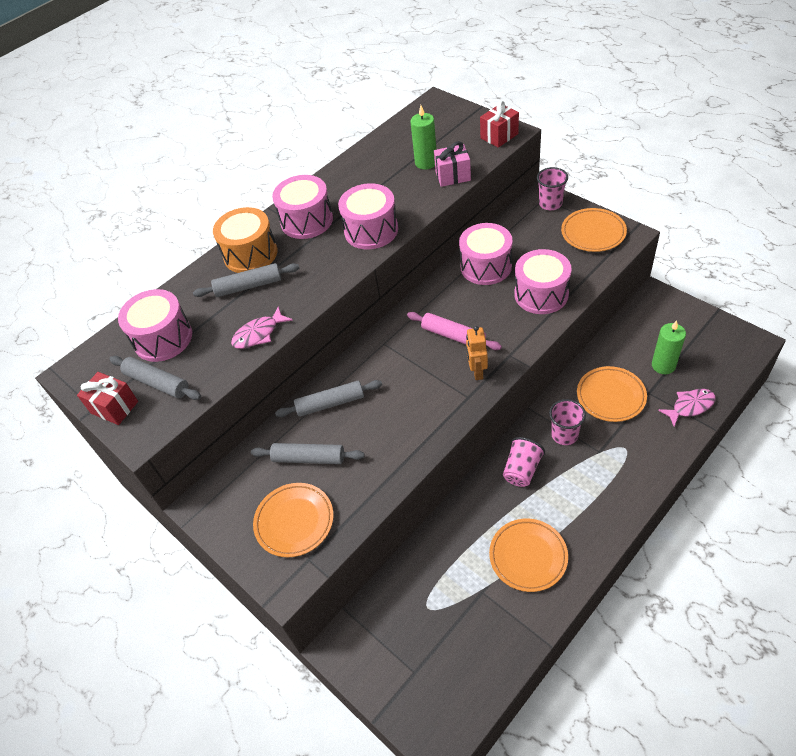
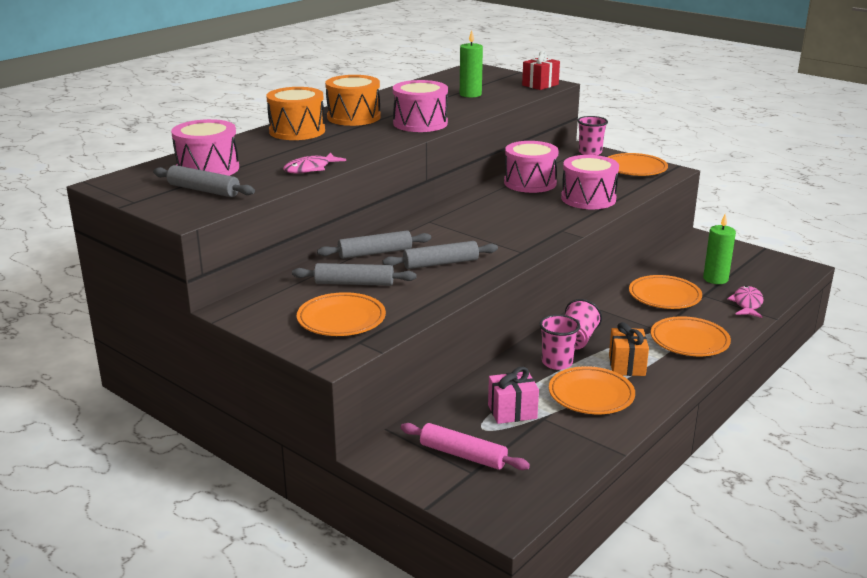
camera: 10 degrees left, 25 degrees down
red gift [77,372,138,425] -> none
grey rolling pin [193,263,299,297] -> grey rolling pin moved to [382,241,498,269]
pink drum [272,175,333,239] -> orange drum [325,75,381,126]
pink rolling pin [407,312,502,350] -> pink rolling pin moved to [401,423,530,470]
pink gift [434,141,471,187] -> pink gift moved to [488,367,539,424]
orange robot [466,326,488,380] -> none
pink cup [549,399,586,445] -> pink cup moved to [539,314,580,370]
pink fish [658,389,716,427] -> pink fish turned 45 degrees counterclockwise [727,286,764,318]
none -> orange gift [609,322,649,376]
none -> orange plate [651,316,731,356]

